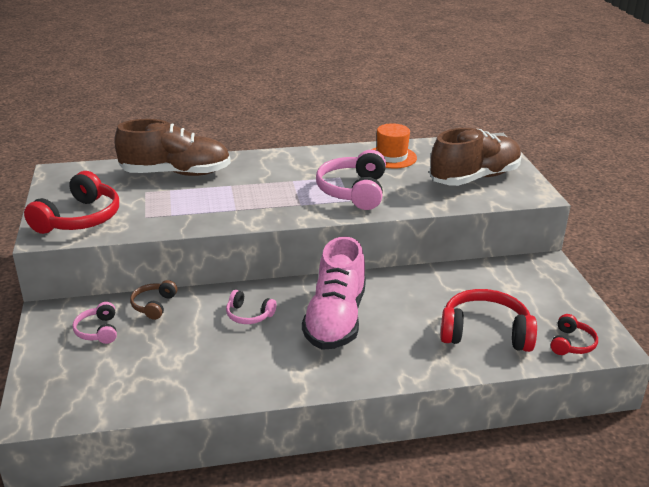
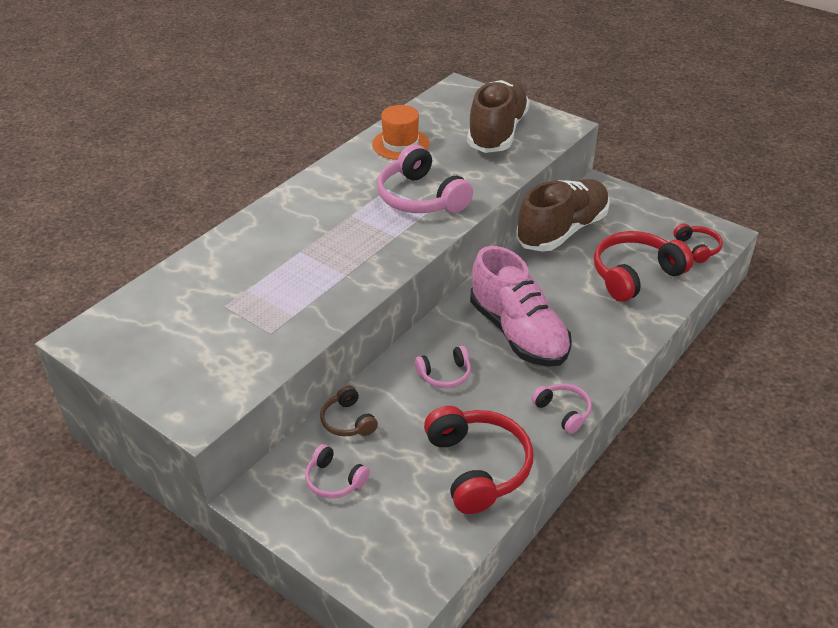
camera: 40 degrees left, 10 degrees up
red headphones [24,171,119,234] -> red headphones moved to [424,406,533,514]
brown shoe [114,119,231,176] -> brown shoe moved to [516,179,610,252]
none -> pink headphones [531,383,592,434]

